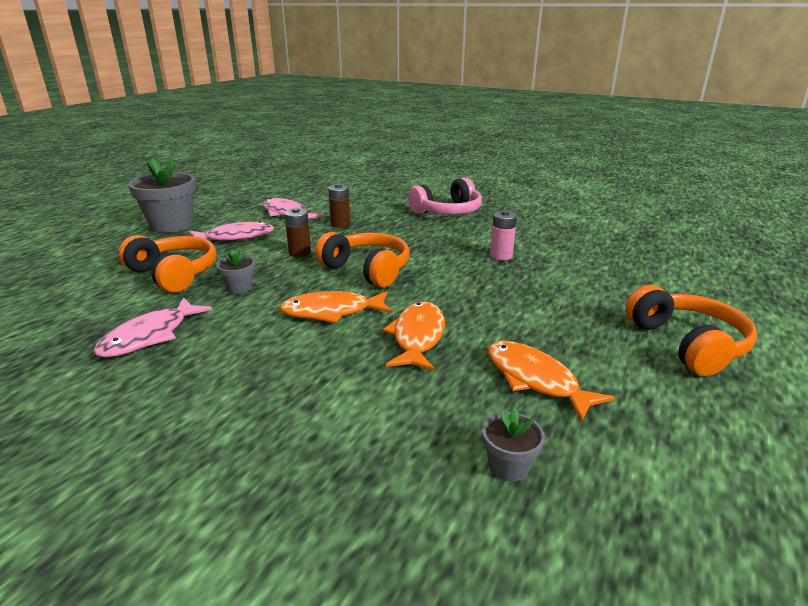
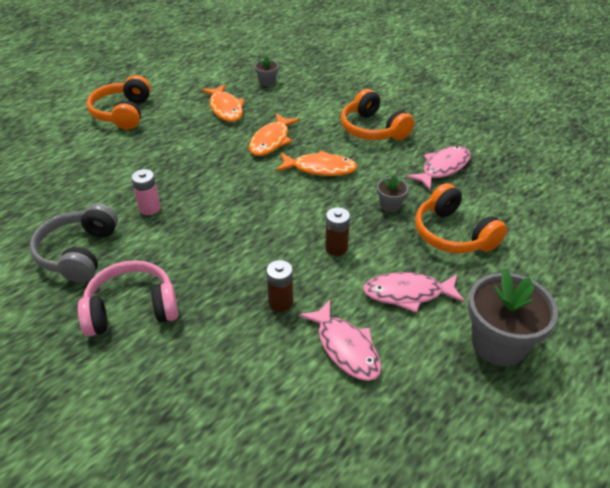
camera: 165 degrees left, 15 degrees up
orange headphones [315,232,410,288] -> orange headphones moved to [341,89,414,140]
none -> grey headphones [30,203,118,283]

